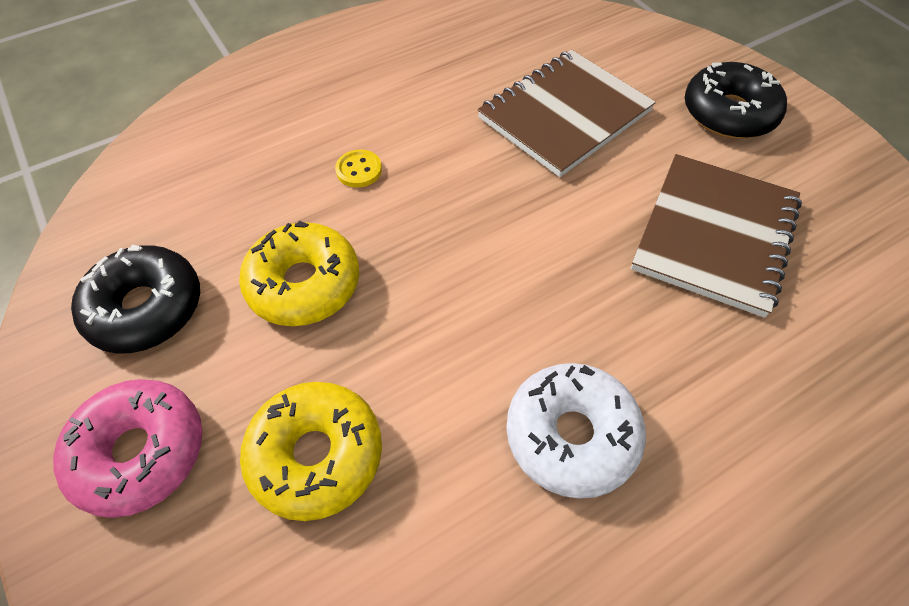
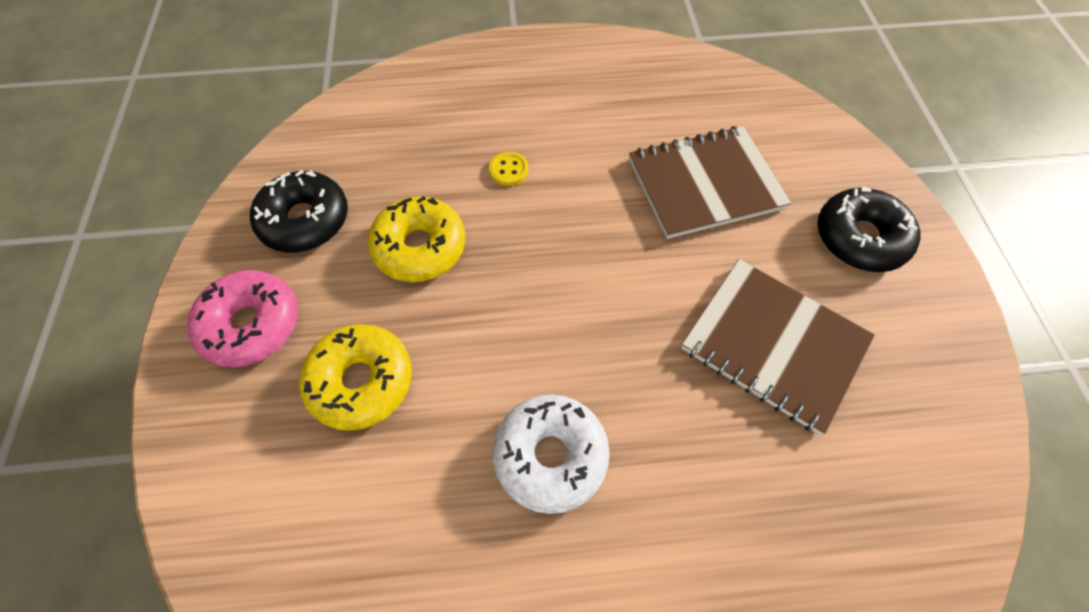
camera: 25 degrees right, 5 degrees up
brown notebook [631,154,802,318] -> brown notebook turned 75 degrees clockwise [681,259,875,435]

